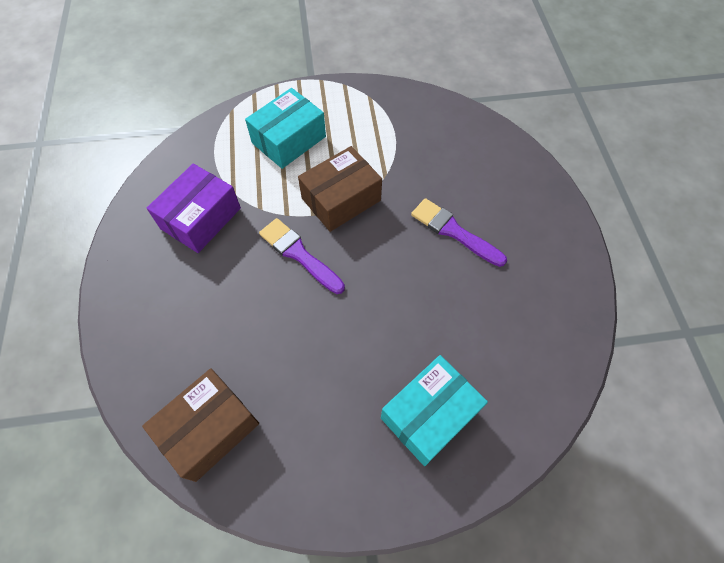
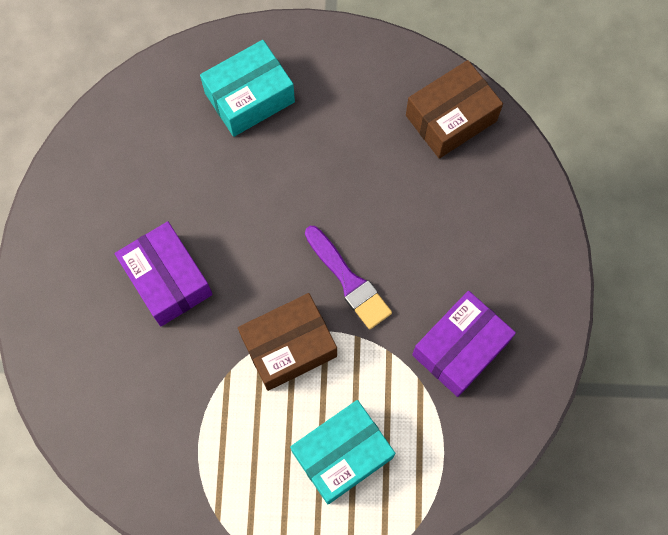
camera: 170 degrees left, 10 degrees up
purple brush [411,198,507,267] -> purple box [115,221,213,326]

